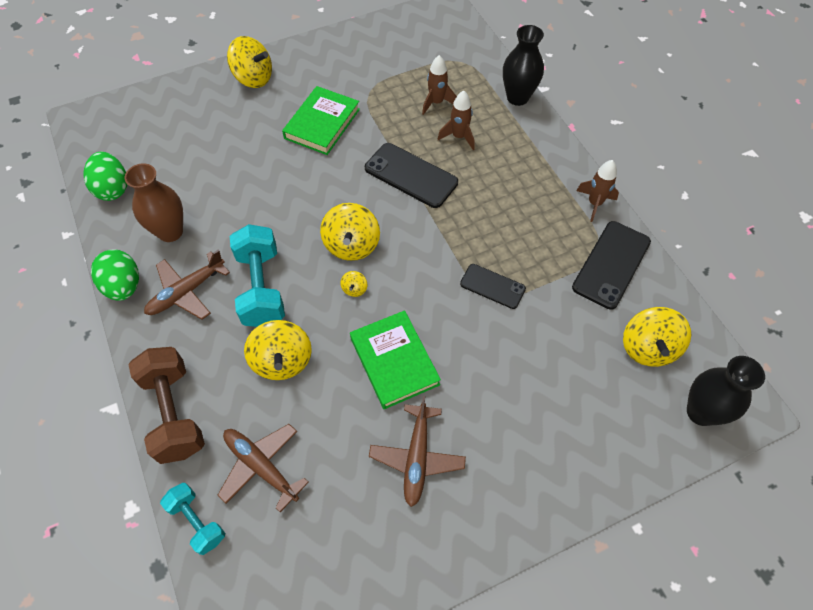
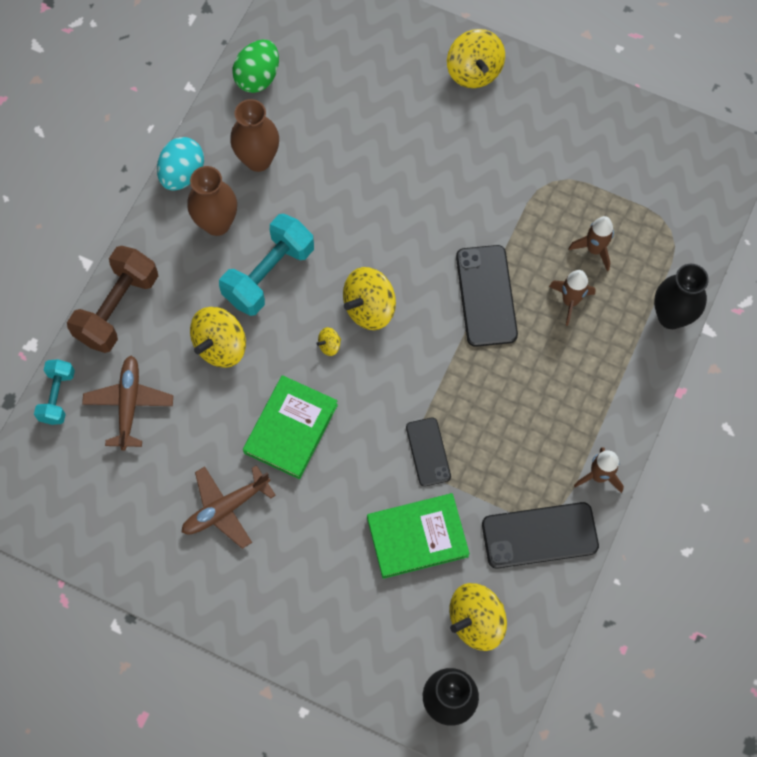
camera: 50 degrees right, 10 degrees up
green egg [91,249,139,301] -> turquoise egg [157,137,204,191]
brown plane [144,250,230,320] -> brown vase [187,166,237,236]
green book [282,86,360,155] -> green book moved to [367,493,470,579]

